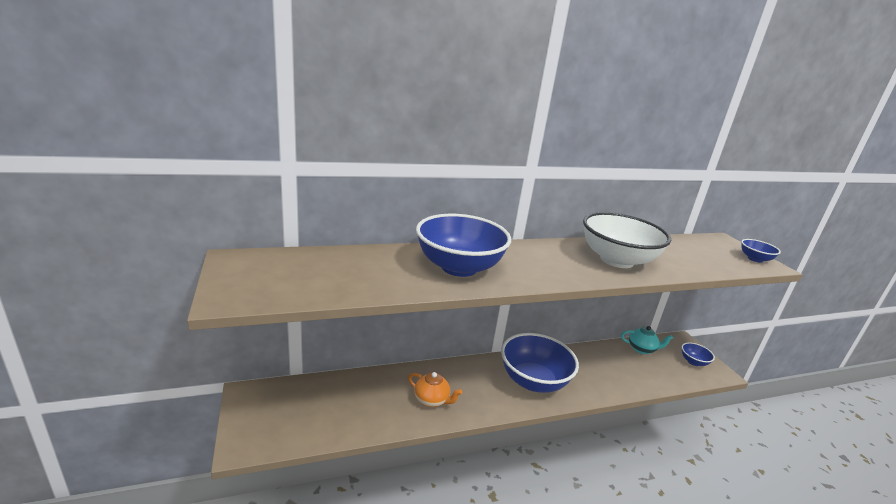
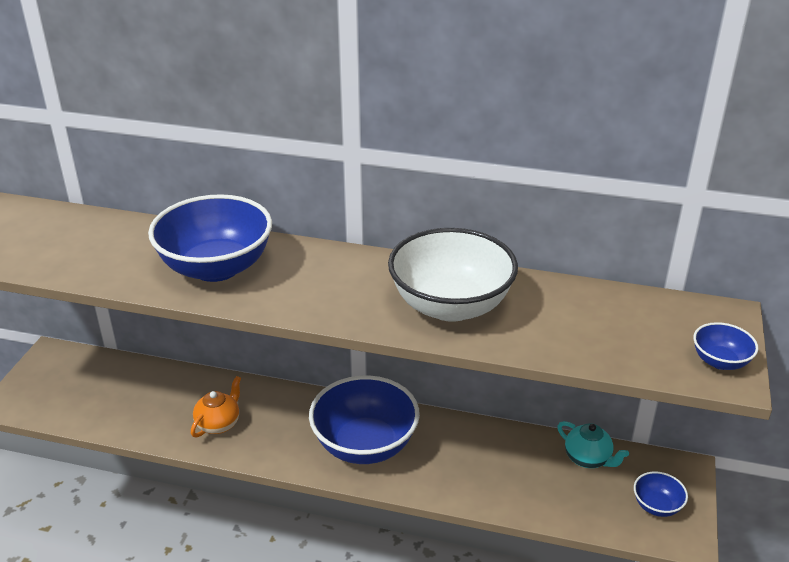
camera: 35 degrees right, 10 degrees up
orange teapot [408,372,462,407] -> orange teapot turned 120 degrees counterclockwise [191,376,241,437]

